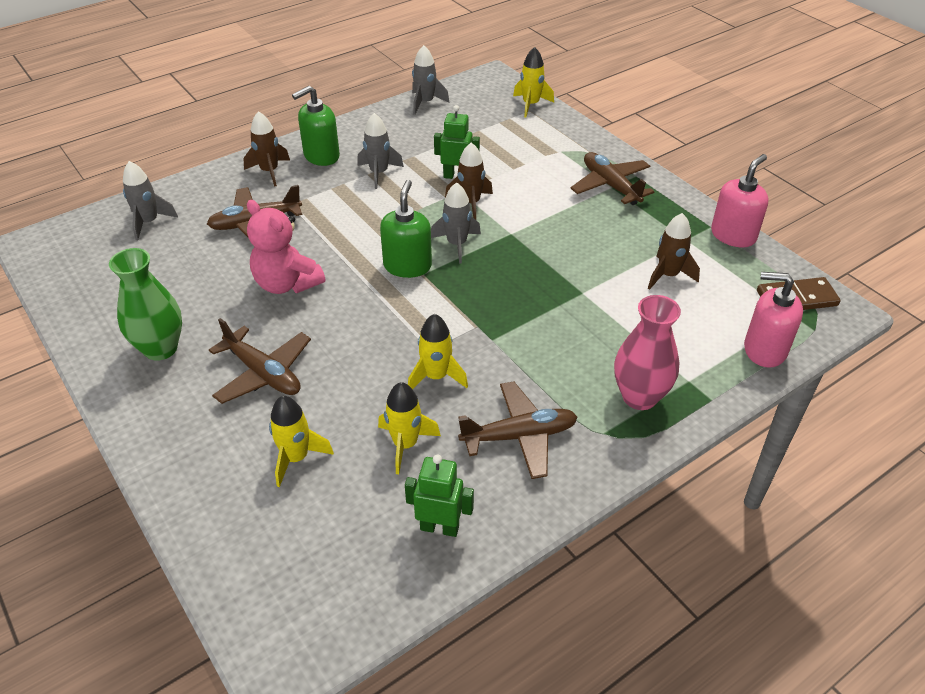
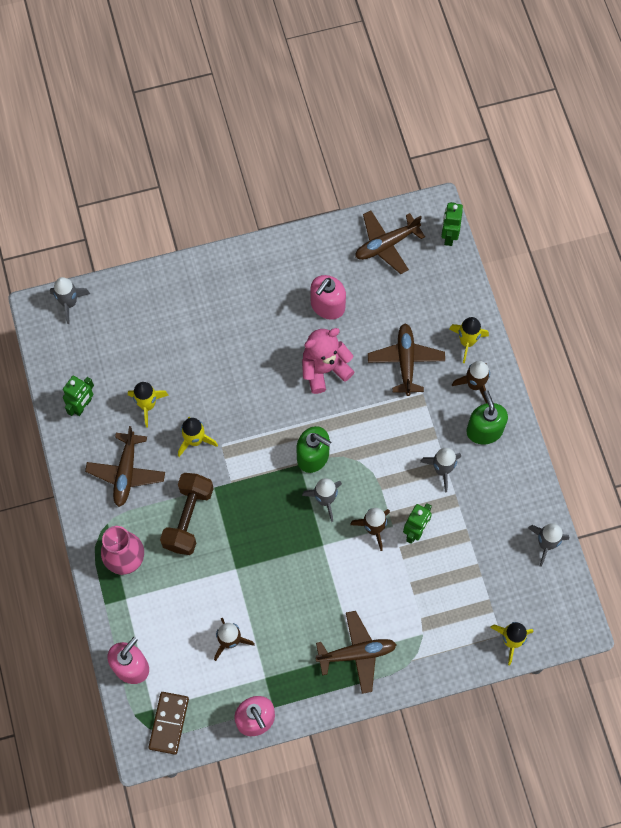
camera: 110 degrees right, 25 degrees up
green vase [109,248,182,361] -> none
grey rocket [123,161,178,240] -> grey rocket moved to [50,277,90,324]
brown plane [209,318,311,404] -> brown plane moved to [355,210,425,274]
yellow rocket [269,396,334,487] -> yellow rocket moved to [449,317,489,363]
none -> brown dumbbell [160,473,214,555]
none -> pink soap dispenser [311,275,346,320]
none -> green robot [441,202,463,246]

